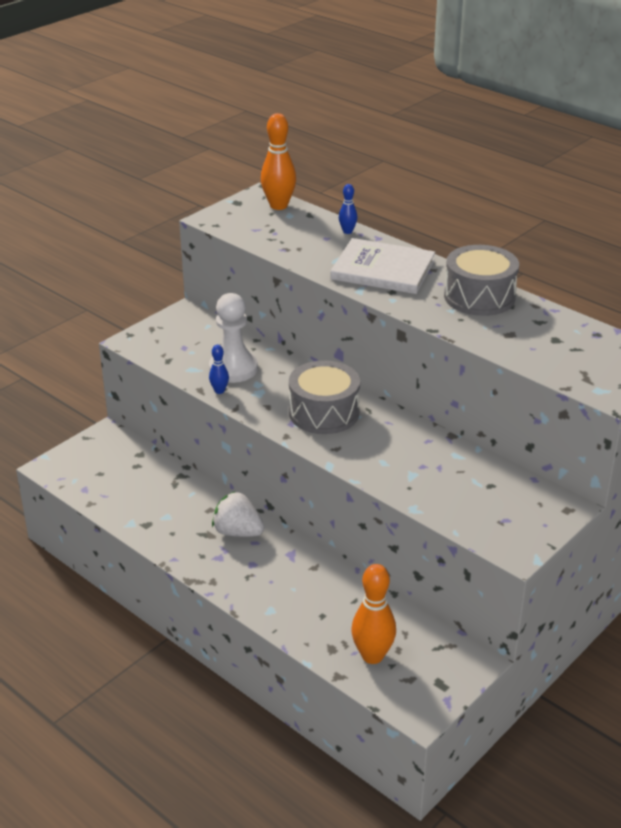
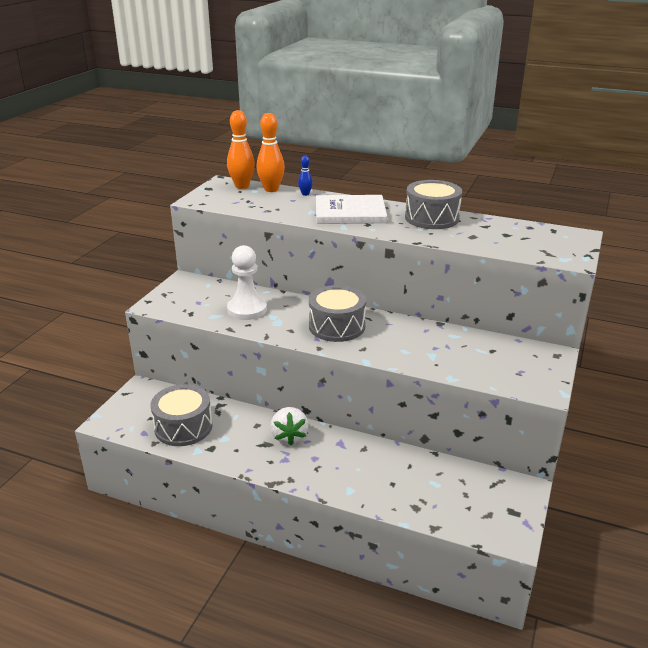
camera: 20 degrees left, 5 degrees down
blue bowling pin [209,345,229,394] -> none
white strawberry [212,492,264,537] -> white strawberry turned 105 degrees counterclockwise [270,407,309,446]
orange bowling pin [351,564,396,664] -> orange bowling pin moved to [257,113,285,192]
none -> grey drum [150,384,212,446]

